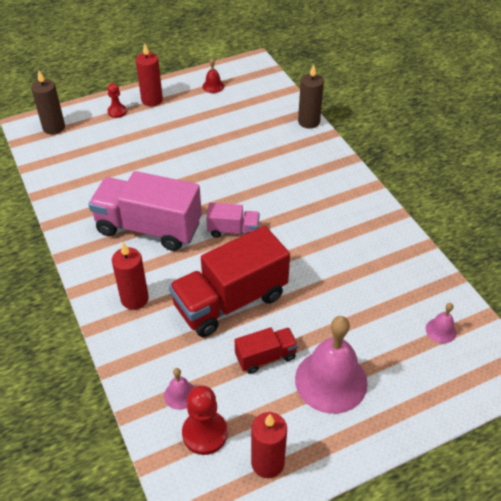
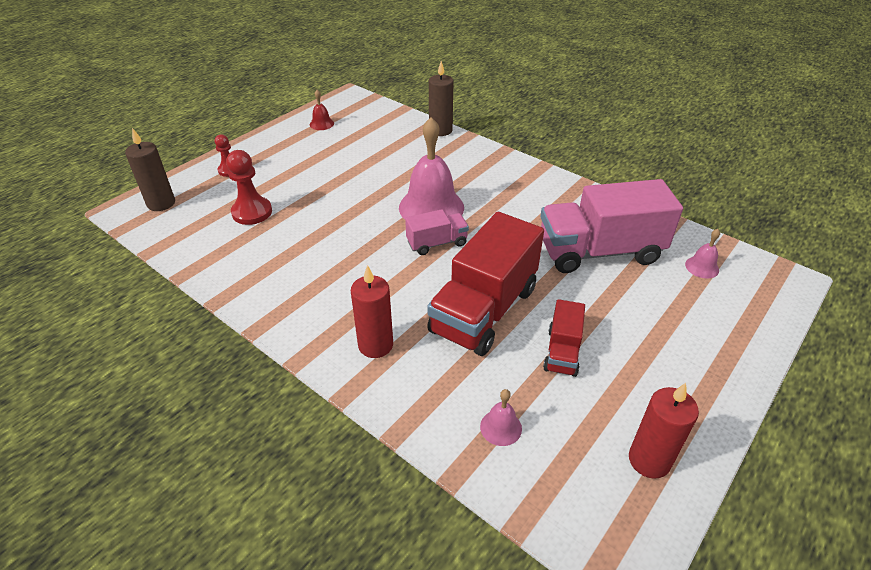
camera: 25 degrees left, 5 degrees down
pink truck [88,171,202,251] -> pink truck moved to [540,179,683,273]
red candle [136,43,163,107] -> none
red pawn [182,385,228,455] -> red pawn moved to [226,150,272,225]
red truck [235,327,298,374] -> red truck turned 150 degrees clockwise [543,299,585,377]
pink bell [295,316,368,414] -> pink bell moved to [399,117,464,219]

